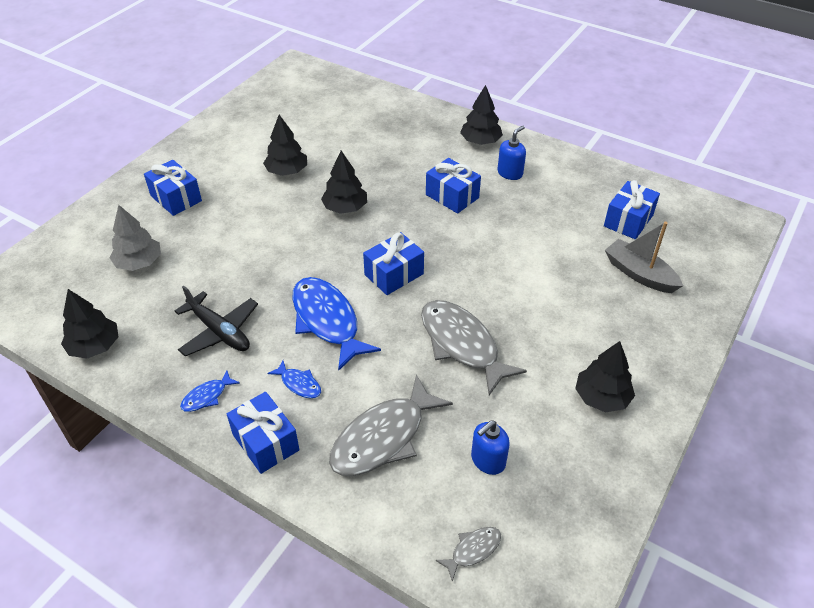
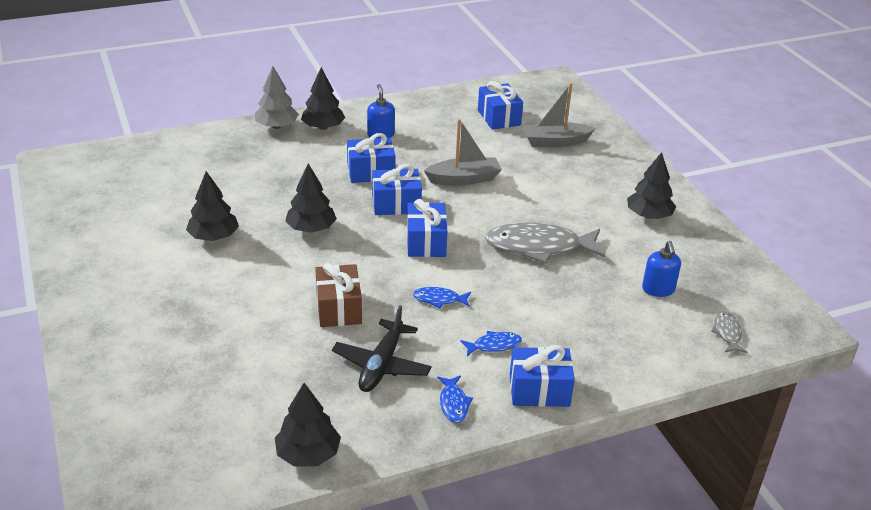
camera: 55 degrees left, 10 degrees down
grey tree [110,205,161,271] -> grey tree moved to [255,66,299,129]
blue gift [144,160,202,216] -> blue gift moved to [372,164,422,215]
black plane [175,286,258,356] -> black plane turned 120 degrees clockwise [332,305,432,392]
blue fish [292,277,381,371] -> blue fish [413,287,471,308], size x0.46
grey fish [329,374,453,476] -> none
none -> brown gift [315,263,362,327]
none -> grey boat [424,119,502,186]

